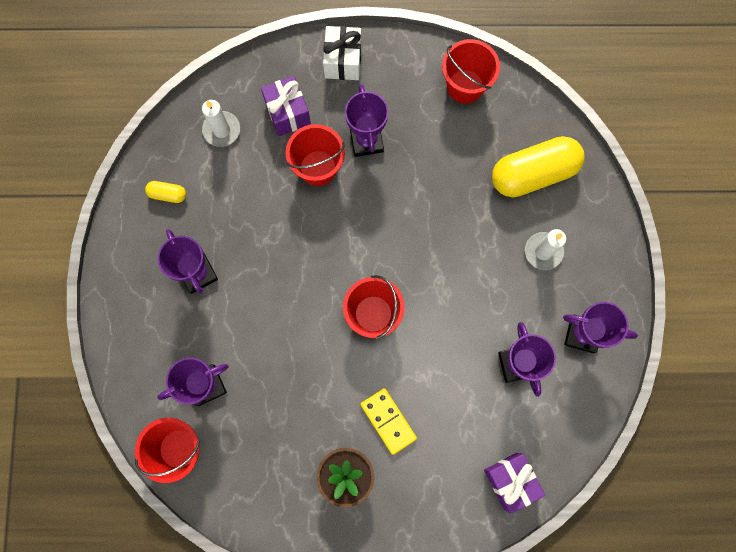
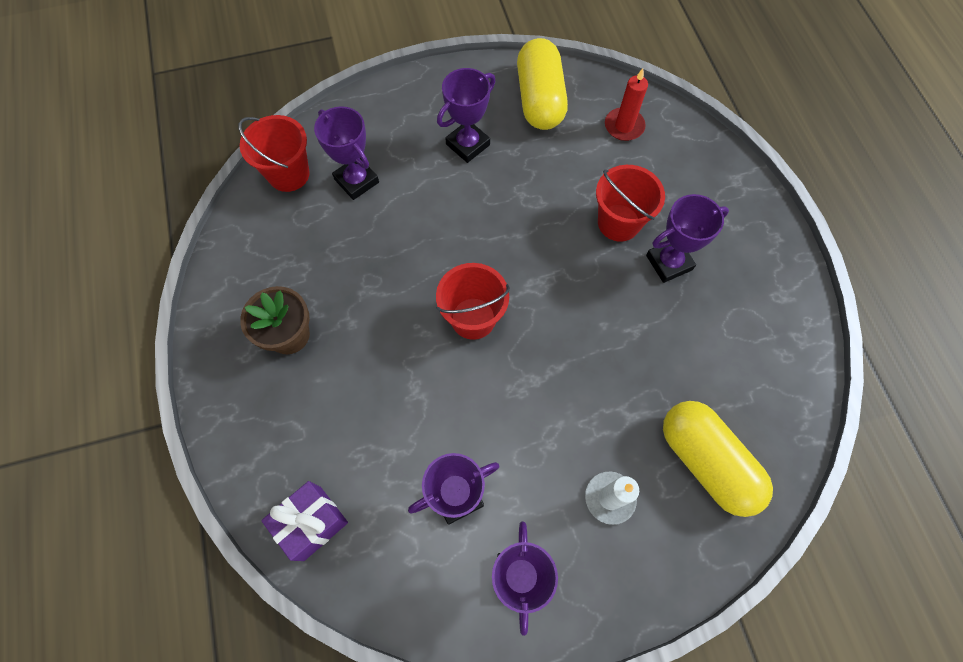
camera: 75 degrees right, 10 degrees down
yellow capsule [145,181,186,203] -> yellow capsule [517,38,568,130], size x2.32
white candle [202,100,240,147] -> red candle [605,69,648,141]
purple gift [261,76,311,136] -> none
white gift [323,26,361,80] -> none
yellow domino [360,388,417,455] -> none
red bucket [442,39,500,104] -> none

